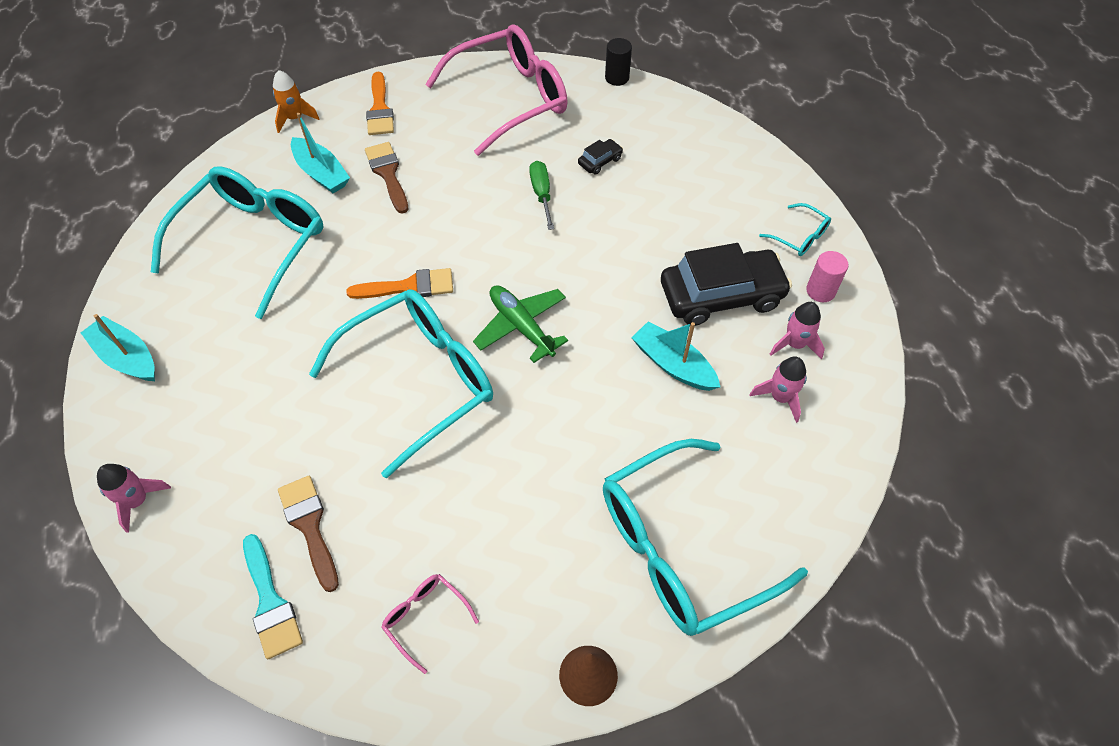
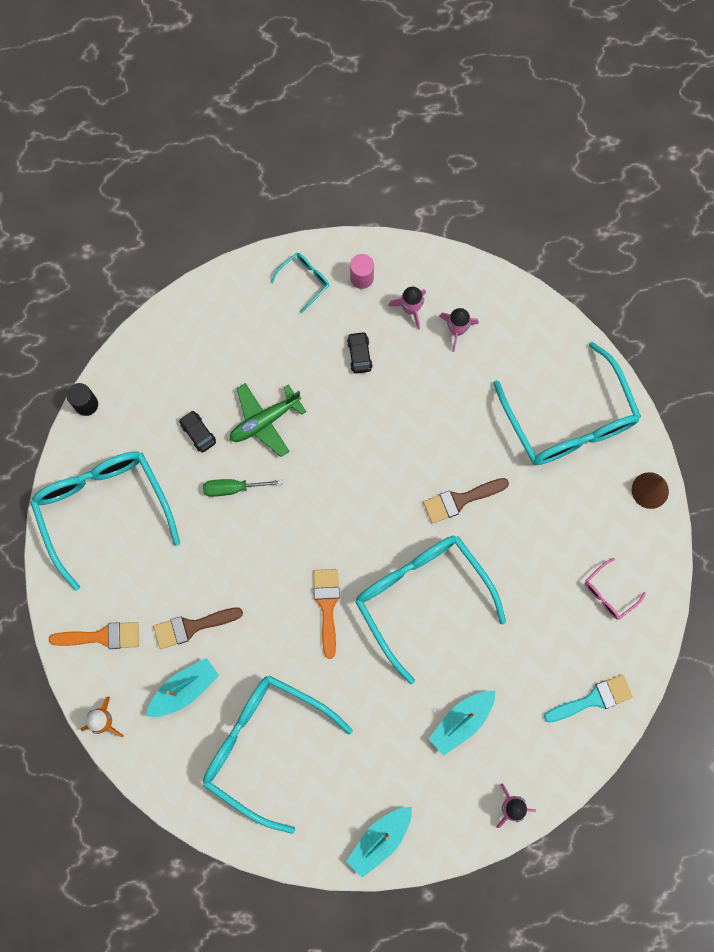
camera: 85 degrees left, 20 degrees up
brown brush [278,476,339,592] -> brown brush moved to [423,478,509,524]
pink glasses [425,24,568,156] -> turquoise glasses [30,451,180,591]
green plane [473,285,568,363] -> green plane moved to [230,383,306,457]
turquoise boat [631,321,720,391] -> turquoise boat moved to [429,691,495,756]
black car [661,243,792,326] -> black car [347,331,373,374], size x0.42

